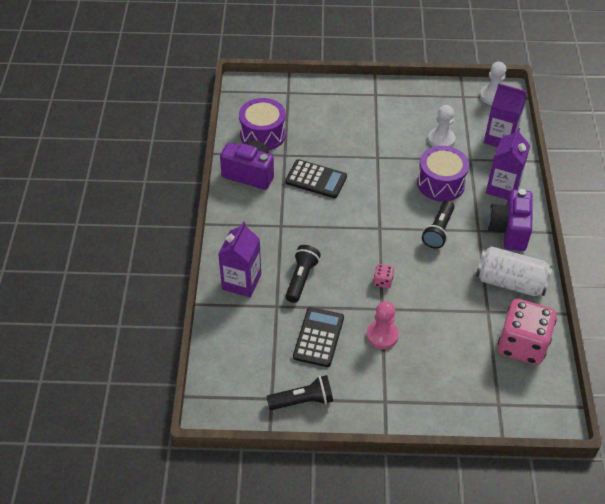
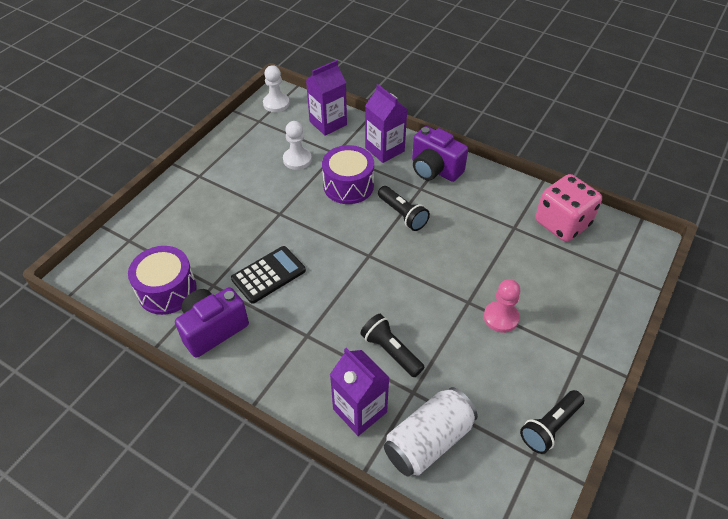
camera: 60 degrees left, 0 degrees up
black flashlight [267,375,333,410] -> black flashlight turned 150 degrees counterclockwise [520,390,584,454]
black calculator [293,307,344,367] -> none
pink dice [373,264,394,288] -> none
white can [476,246,553,296] -> white can moved to [384,387,478,477]

